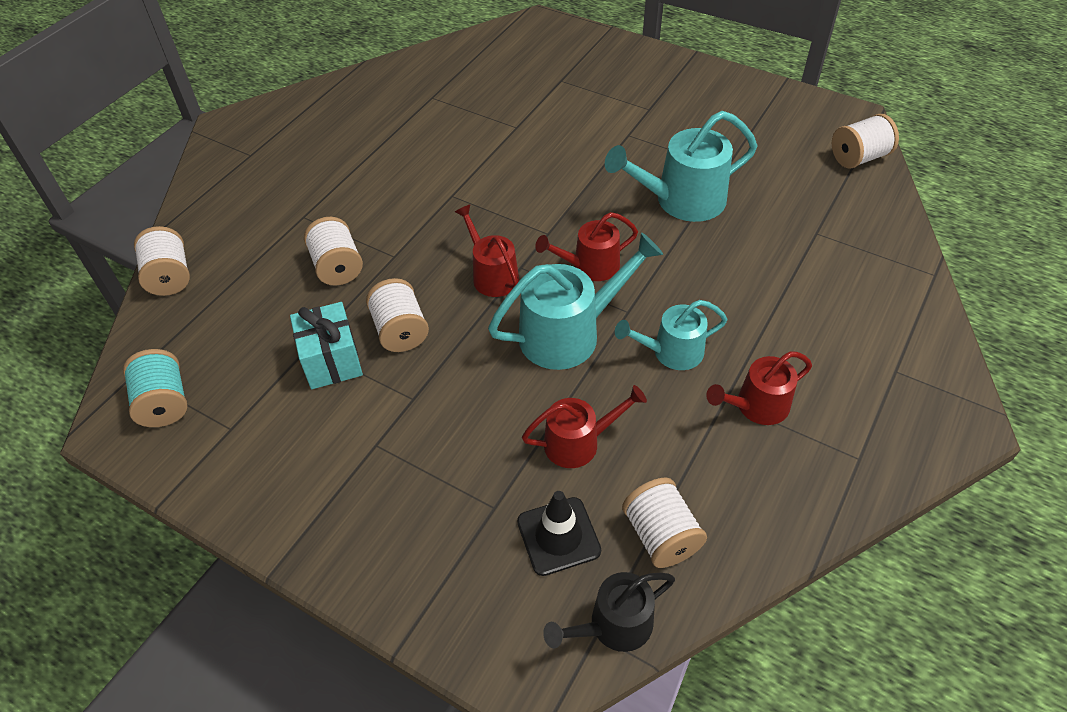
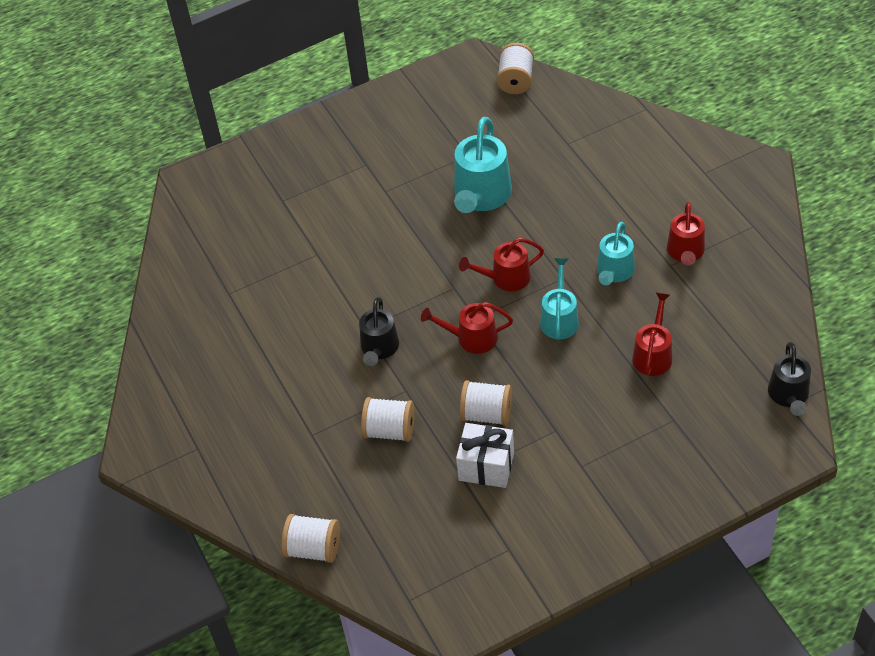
camera: 55 degrees left, 0 degrees up
turquoise spool [123,349,188,427] -> none
turquoise gift [290,302,363,389] -> white gift [456,423,514,488]
turquoise watering can [488,232,663,370] -> turquoise watering can [540,258,579,340], size x0.62
black traffic cone [517,491,601,576] -> none
red watering can [535,212,638,281] -> red watering can turned 60 degrees clockwise [459,238,544,291]
white spool [622,477,707,568] -> none
none -> black watering can [359,297,399,366]

